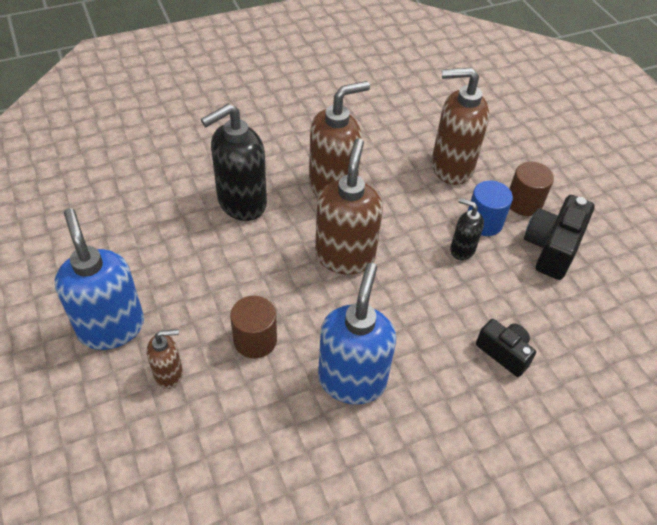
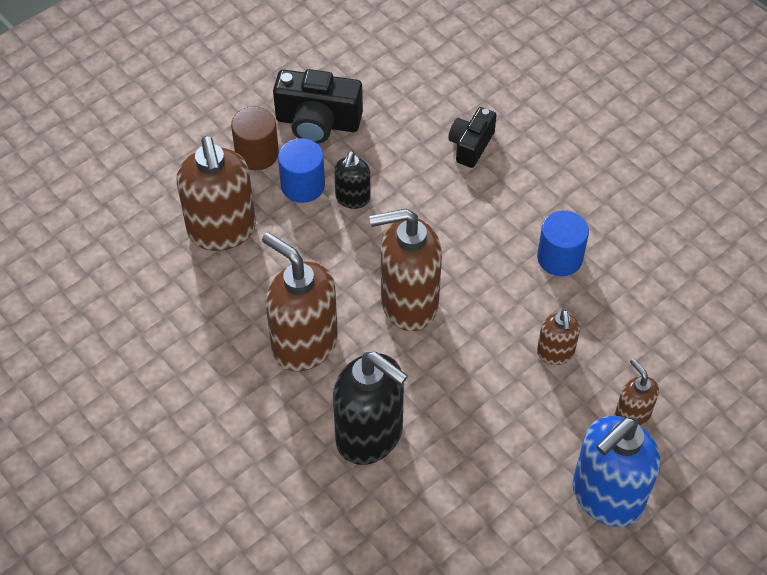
camera: 105 degrees left, 5 degrees up
brown cylinder [230,296,277,358] -> brown soap dispenser [537,309,580,365]
blue soap dispenser [318,263,396,404] -> blue cylinder [537,210,589,276]

